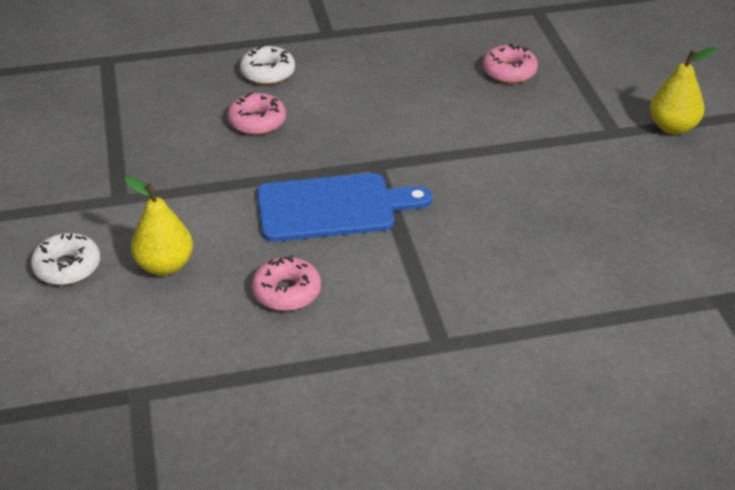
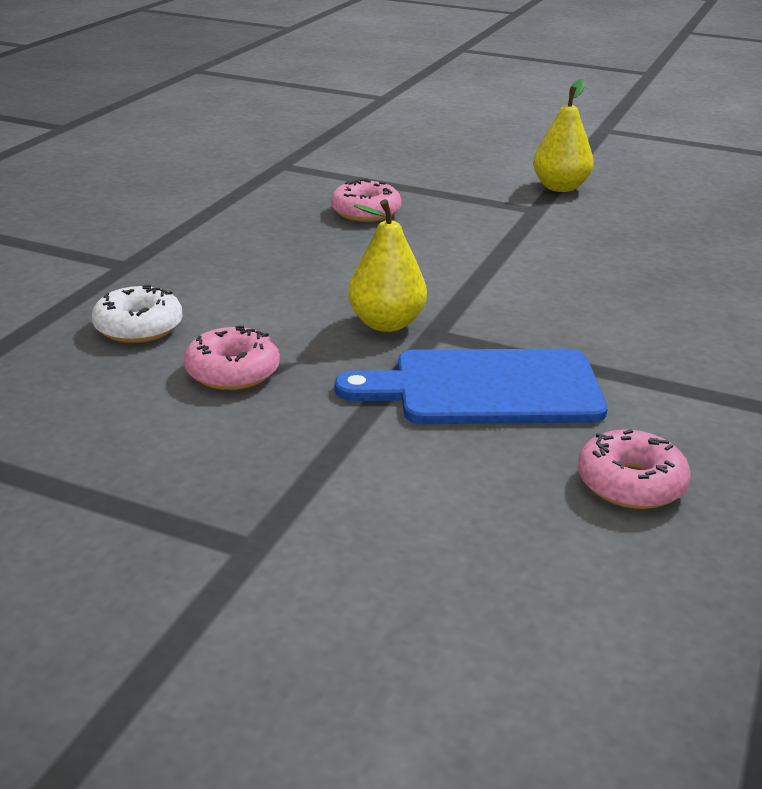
camera: 55 degrees left, 10 degrees down
white donut [31,233,100,285] -> none
yellow pear [125,176,193,275] -> yellow pear moved to [348,199,427,332]
blue cutting board [257,173,432,242] -> blue cutting board turned 120 degrees counterclockwise [335,349,608,424]

